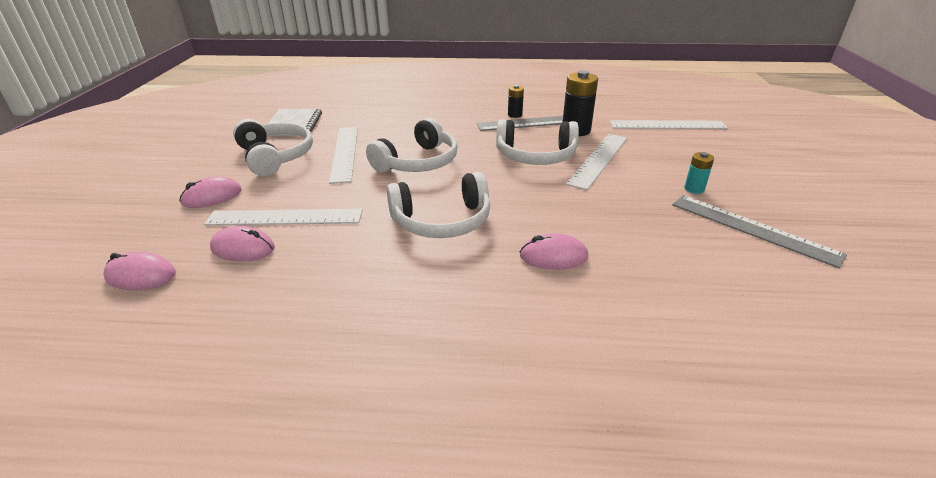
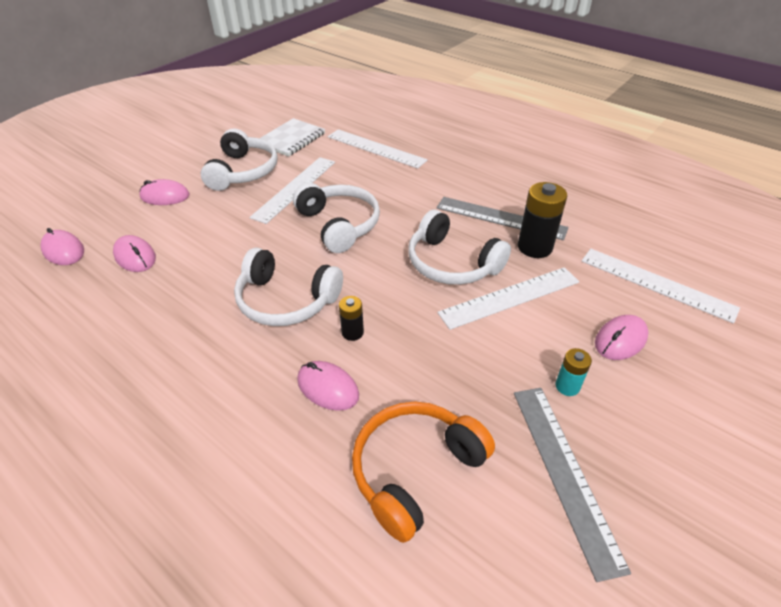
camera: 35 degrees right, 10 degrees up
white ruler [204,209,363,226] -> white ruler moved to [328,129,428,169]
white headphones [366,118,458,172] -> white headphones turned 105 degrees counterclockwise [293,183,380,253]
black battery [508,85,524,118] -> black battery moved to [339,296,364,341]
none -> orange headphones [352,402,495,543]
none -> pink mouse [595,315,648,360]

